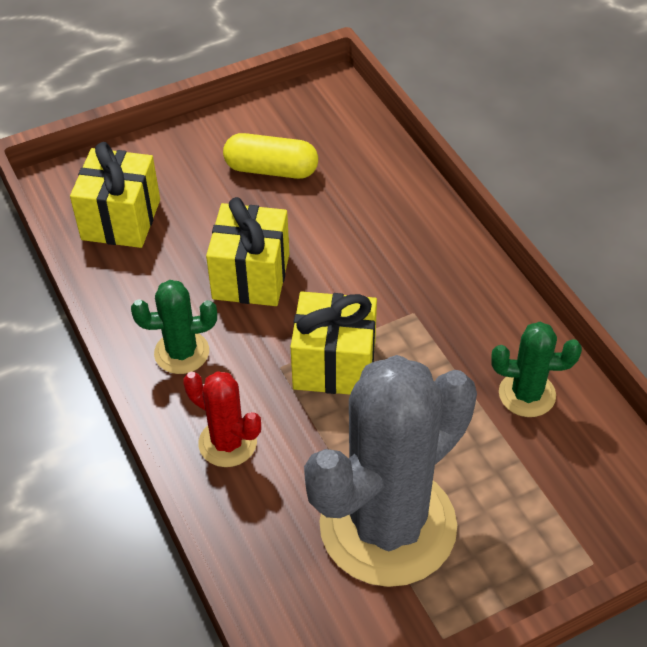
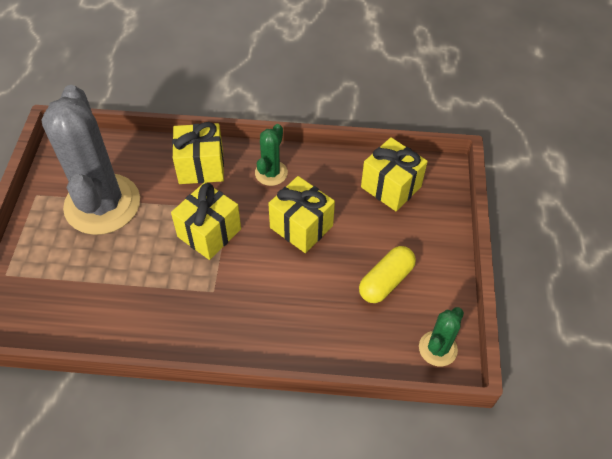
camera: 120 degrees right, 5 degrees up
red cactus [183,371,261,467] -> yellow gift [172,122,224,184]
green cactus [491,322,582,417] -> green cactus moved to [419,307,464,366]

